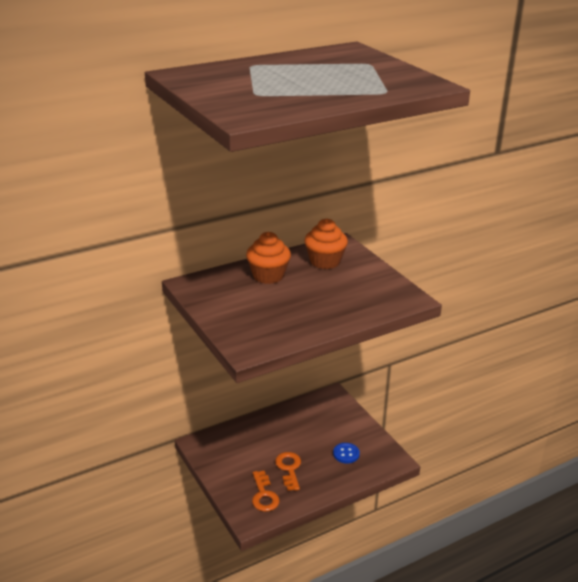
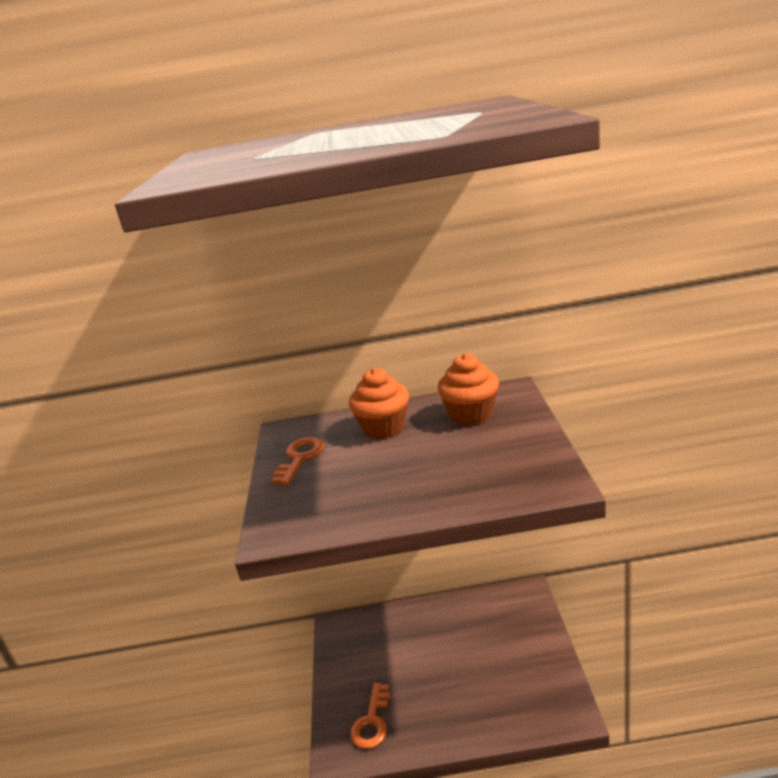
camera: 30 degrees right, 5 degrees down
orange key [275,452,301,491] -> orange key moved to [272,437,324,485]
blue button [333,443,360,464] -> none

